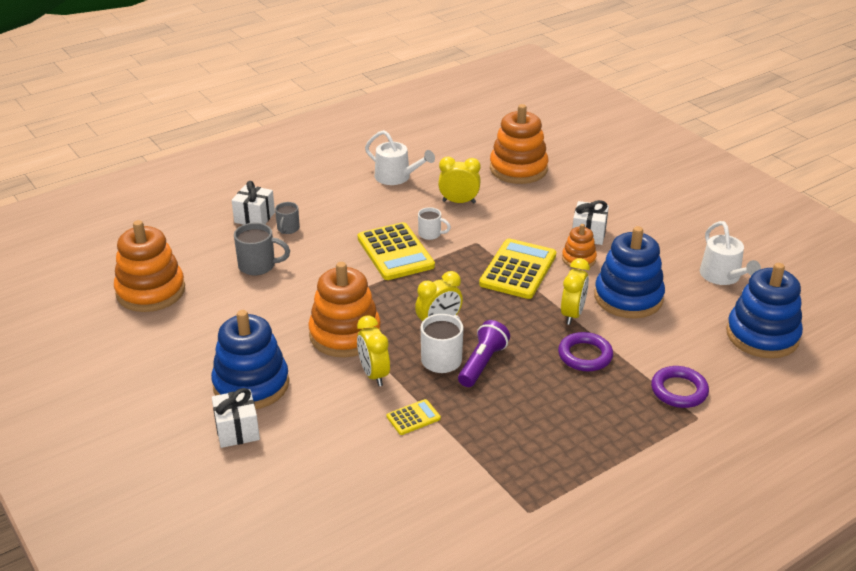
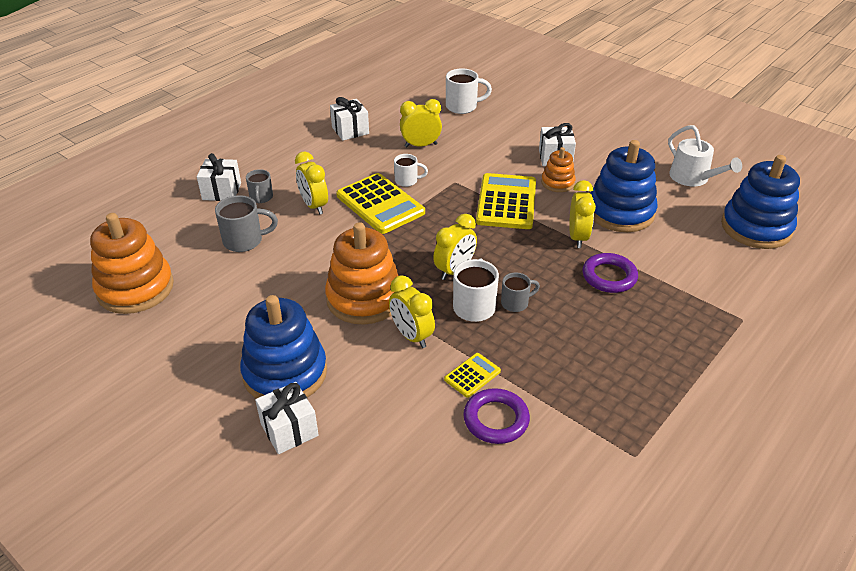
camera: 15 degrees left, 5 degrees up
white watering can [365,130,435,185] -> white gift [330,97,369,141]
purple flashlight [458,320,510,387] -> grey mug [501,272,540,312]
orange stacking toy [490,104,548,184] -> white mug [446,69,492,114]
purple ring [651,366,709,408] -> purple ring moved to [463,388,530,444]
none -> yellow clock [295,152,328,215]

